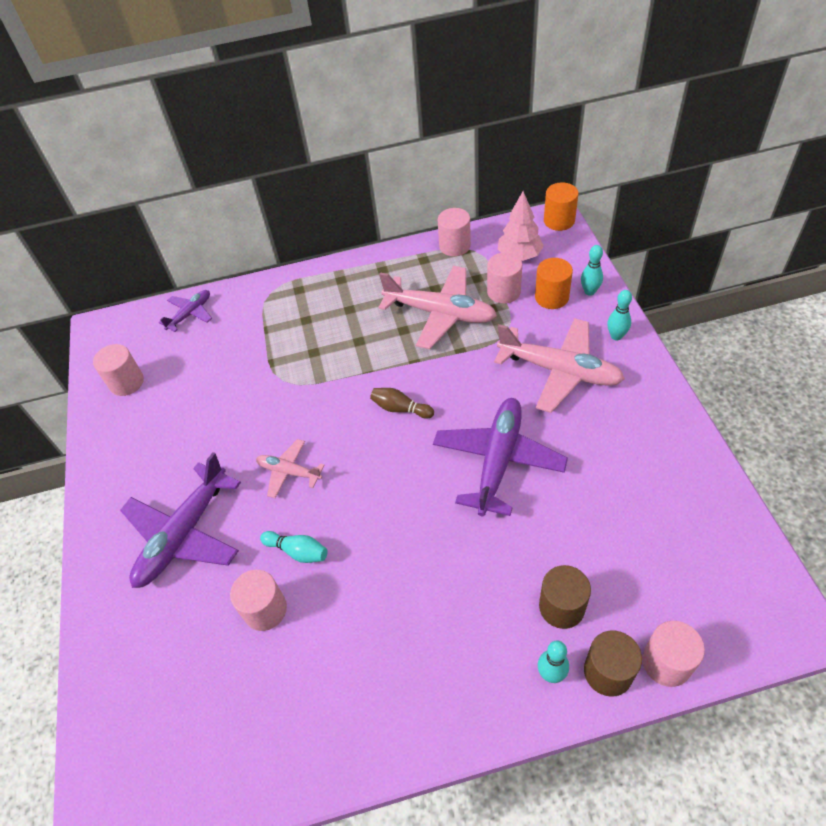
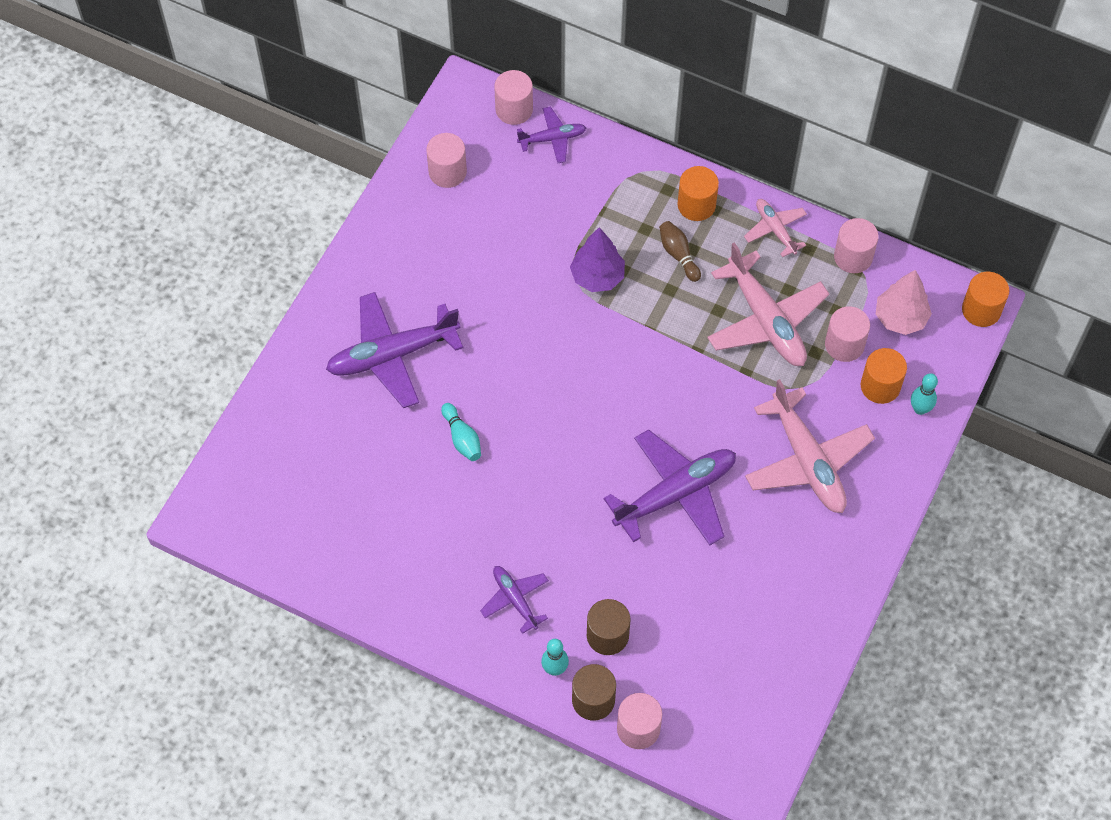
camera: 35 degrees right, 10 degrees up
pink cylinder [230,570,287,631] -> pink cylinder moved to [494,70,533,125]
pink plane [256,439,325,498] -> pink plane moved to [744,199,807,257]
brown bowling pin [370,388,434,419] -> brown bowling pin moved to [659,221,701,282]
turquoise bowling pin [607,290,632,340] -> none
none -> purple plane [480,566,549,634]
none -> purple tree [570,227,625,292]
none -> orange cylinder [677,166,719,221]

